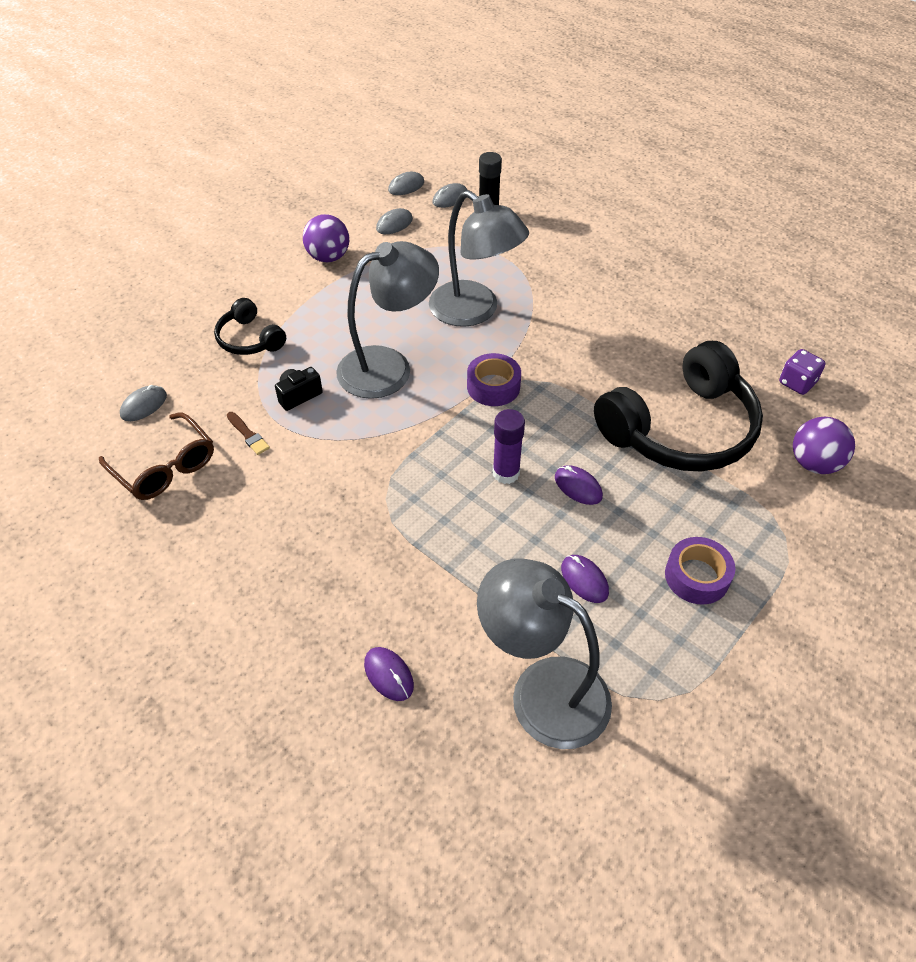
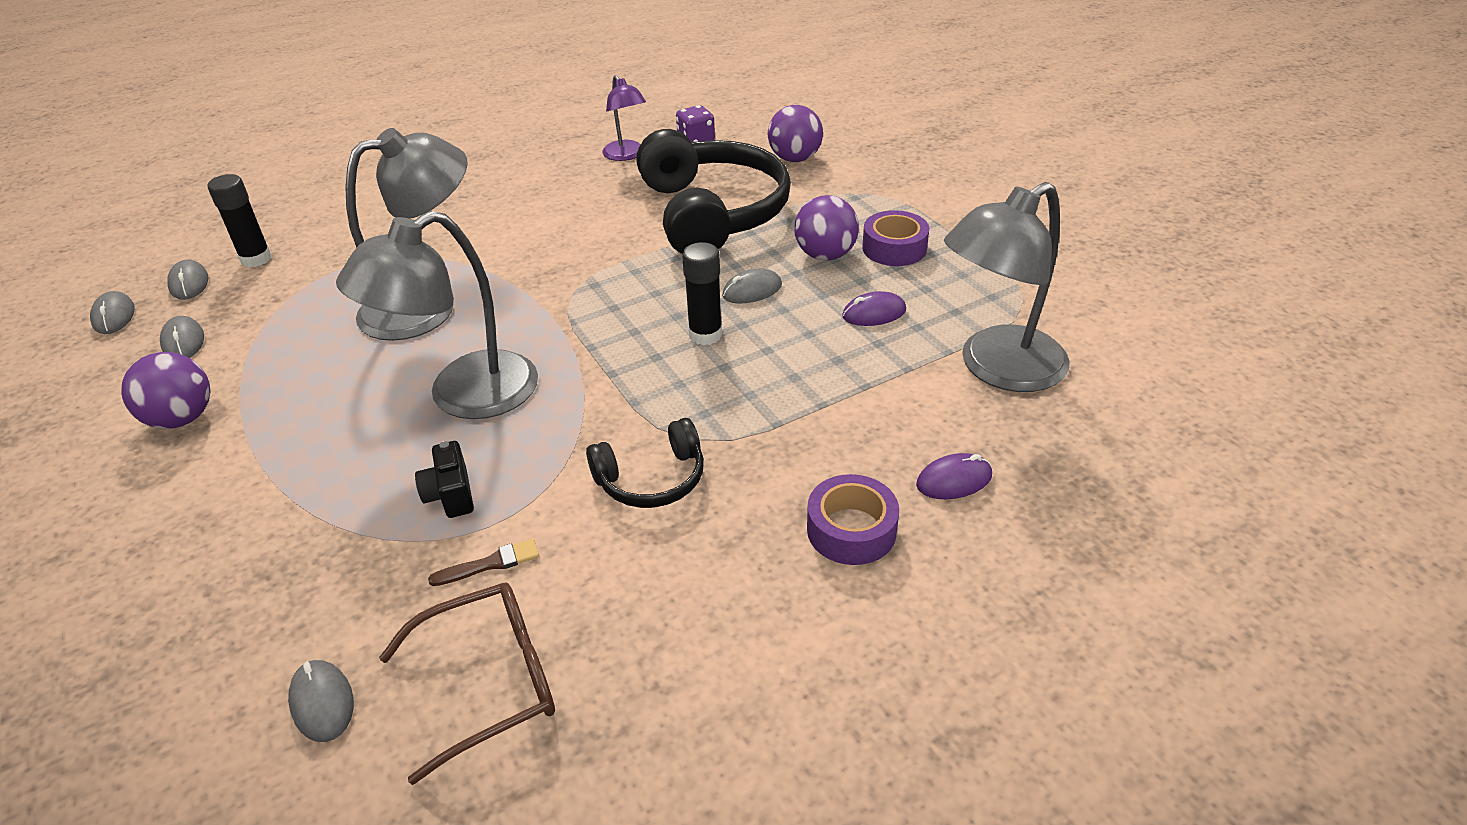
camera: 70 degrees left, 10 degrees down
black headphones [214,298,286,355] -> black headphones moved to [586,418,704,508]
grey lamp [336,241,439,399] -> grey lamp turned 120 degrees counterclockwise [336,211,538,419]
purple tape [467,353,521,406] -> purple tape moved to [807,474,899,565]
purple glue stick [493,409,525,484] -> black glue stick [682,242,722,345]
purple mouse [555,465,603,505] -> grey mouse [722,269,782,304]
none -> purple lamp [603,75,646,161]
none -> purple ball [794,195,859,261]

